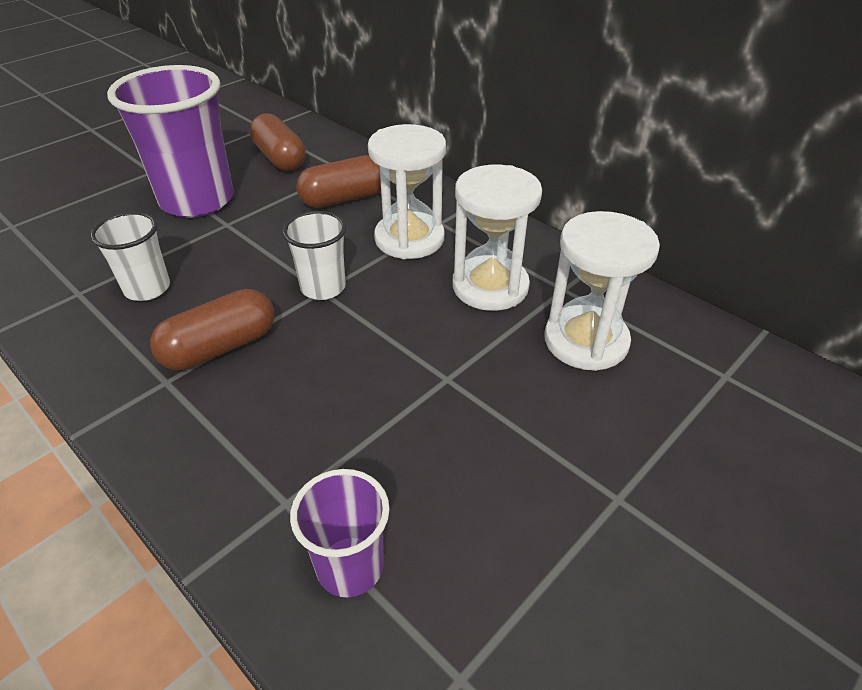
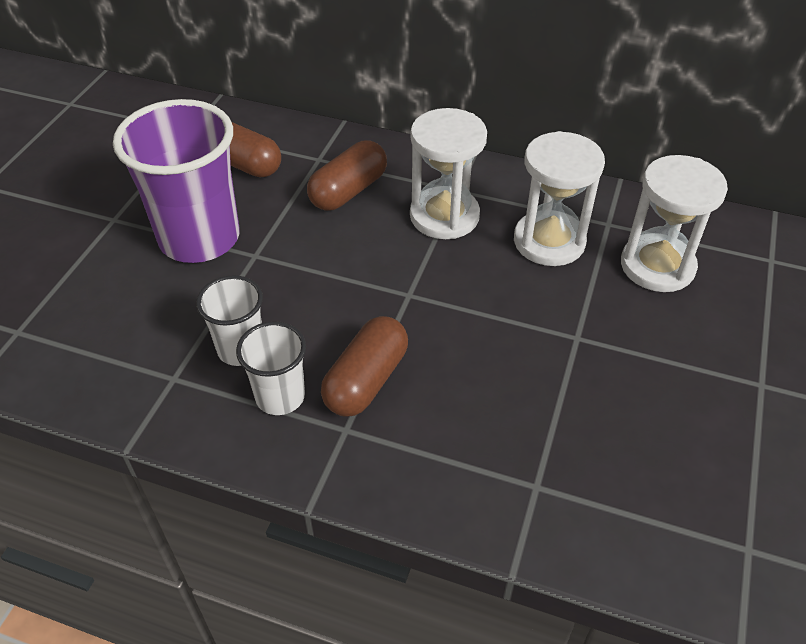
camera: 25 degrees left, 5 degrees up
white cup [283,211,346,300] -> white cup moved to [236,321,306,415]
purple cup [290,469,390,597] -> none

